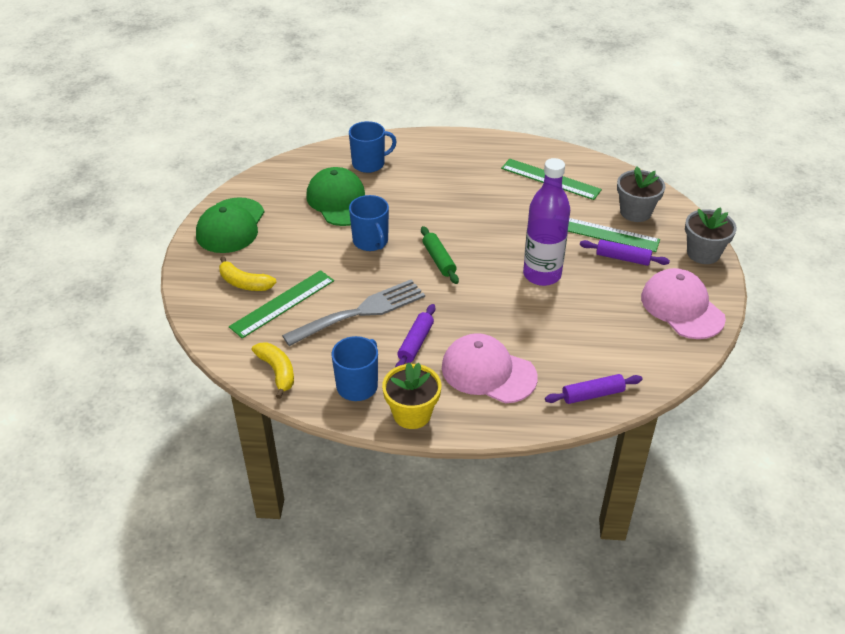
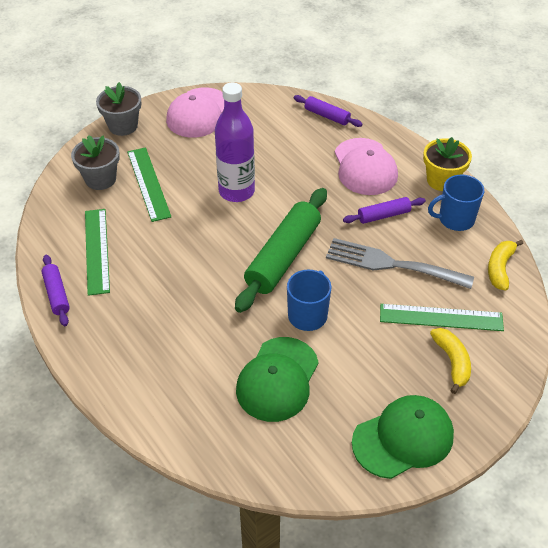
camera: 130 degrees left, 5 degrees up
blue mug [349,121,397,173] -> none
green rolling pin [421,226,459,284] -> green rolling pin [235,188,327,313], size x1.96
purple rolling pin [580,239,670,266] -> purple rolling pin moved to [42,254,70,326]

